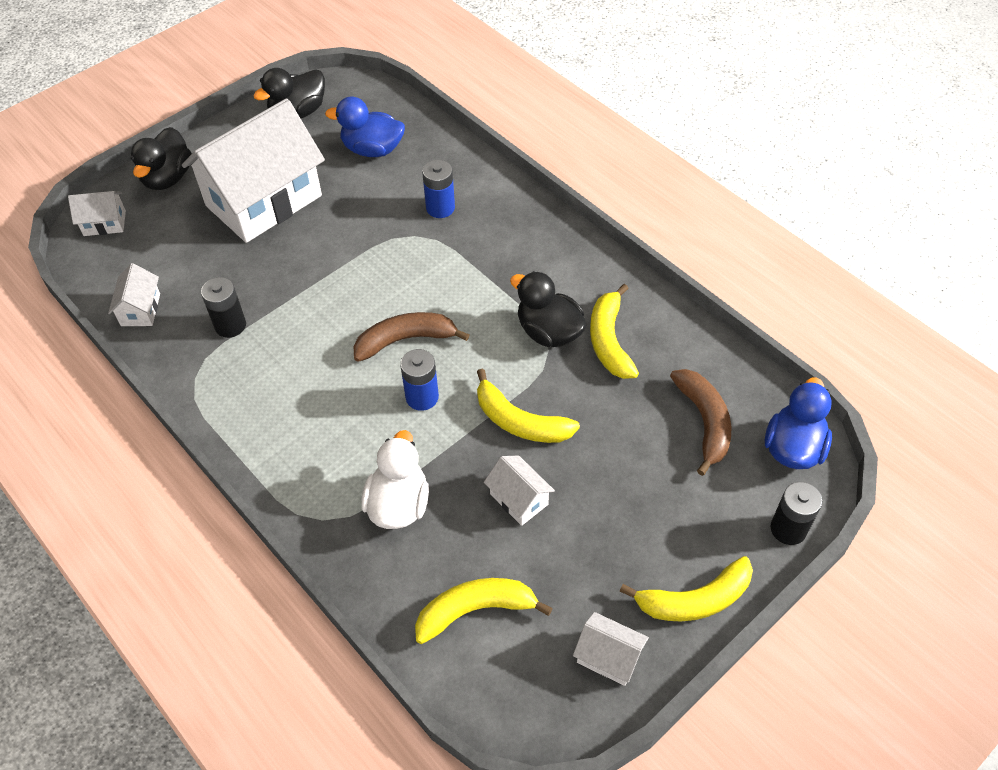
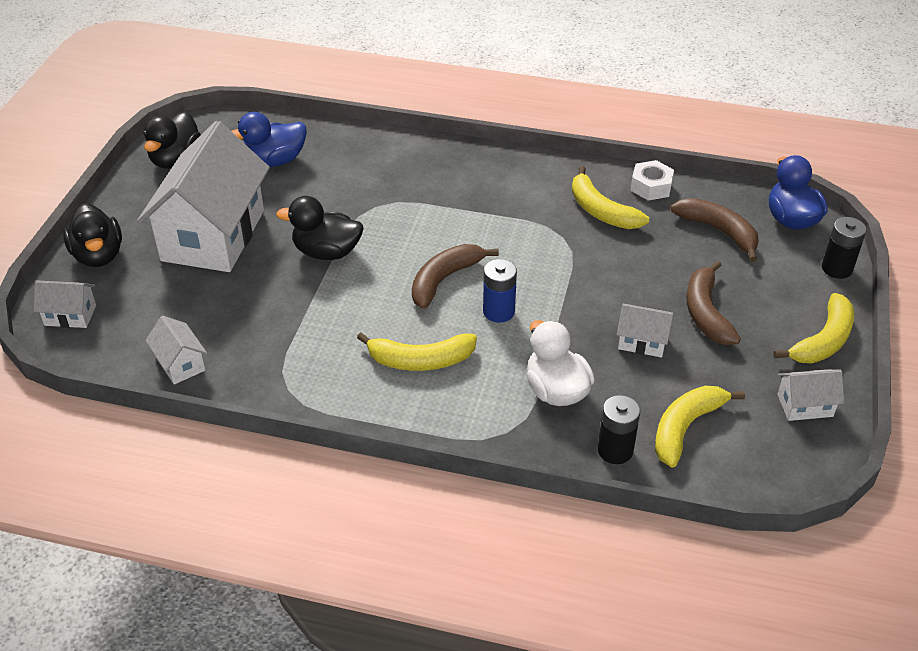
camera: 35 degrees left, 10 degrees down
white house [68,191,126,236] -> white house turned 45 degrees clockwise [34,280,96,328]
black battery [201,277,246,338] -> black battery moved to [598,395,640,464]
blue battery [422,160,455,218] -> none
yellow banana [477,369,580,443] -> yellow banana moved to [357,333,477,371]
black duck [510,271,587,347] -> black duck moved to [276,196,363,260]
none -> white nut [630,160,674,201]
none -> brown banana [687,261,741,345]

